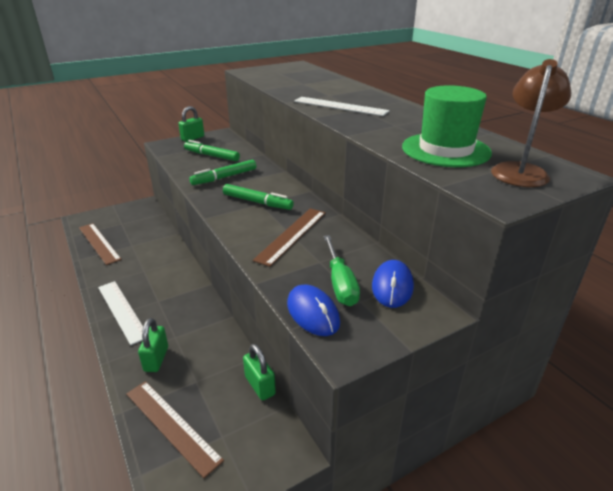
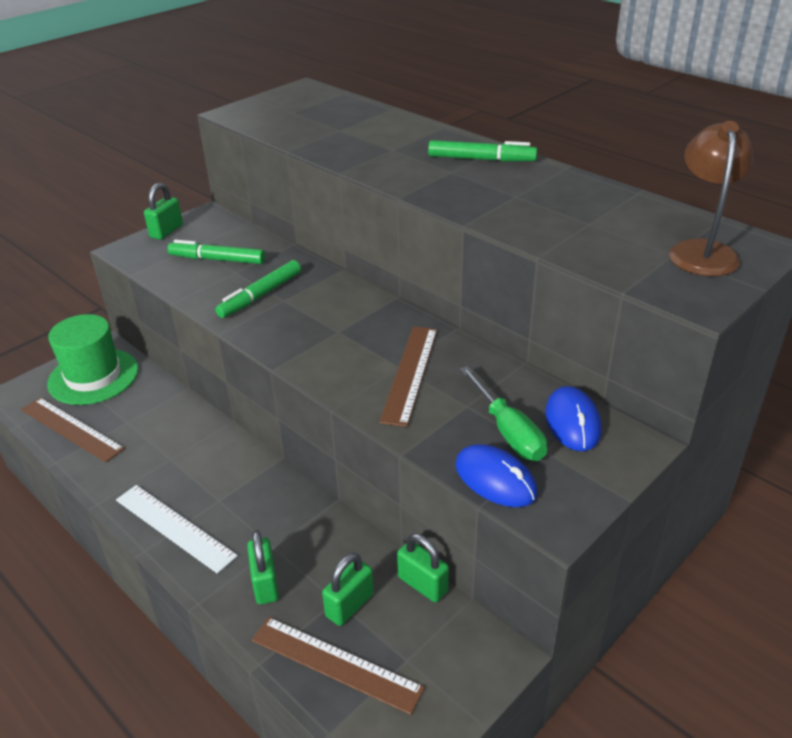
camera: 15 degrees left, 5 degrees up
green marker [223,184,294,210] -> green marker moved to [428,140,537,162]
white ruler [294,97,390,116] -> none
green hat [402,85,492,167] -> green hat moved to [47,314,138,405]
none -> green padlock [322,553,374,626]

